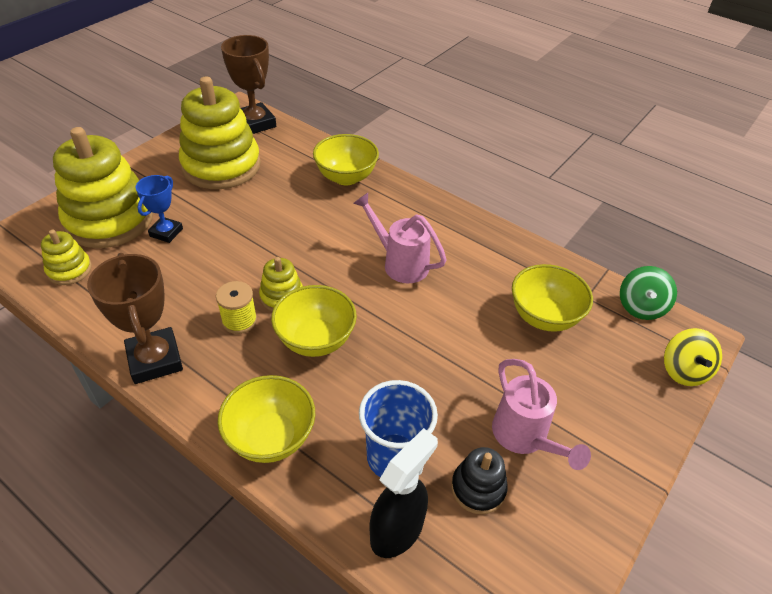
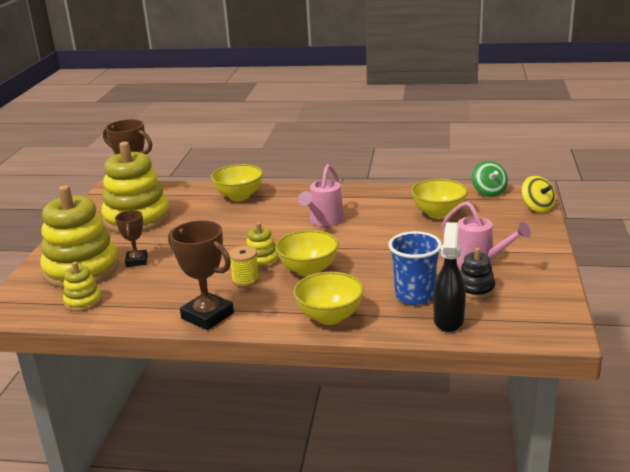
camera: 25 degrees left, 20 degrees down
blue trophy [136,175,183,243] -> brown trophy [115,210,148,267]
pink watering can [353,193,446,283] -> pink watering can turned 75 degrees counterclockwise [298,164,344,227]

